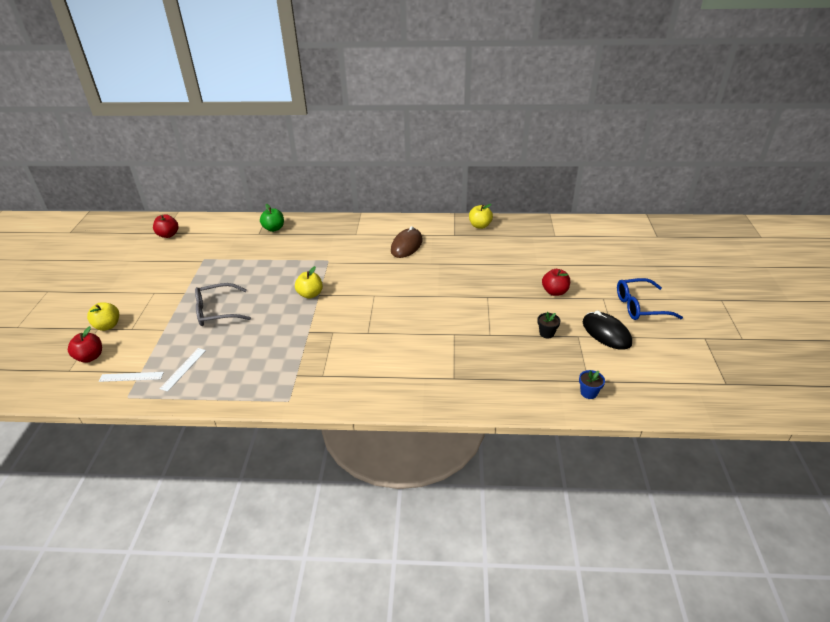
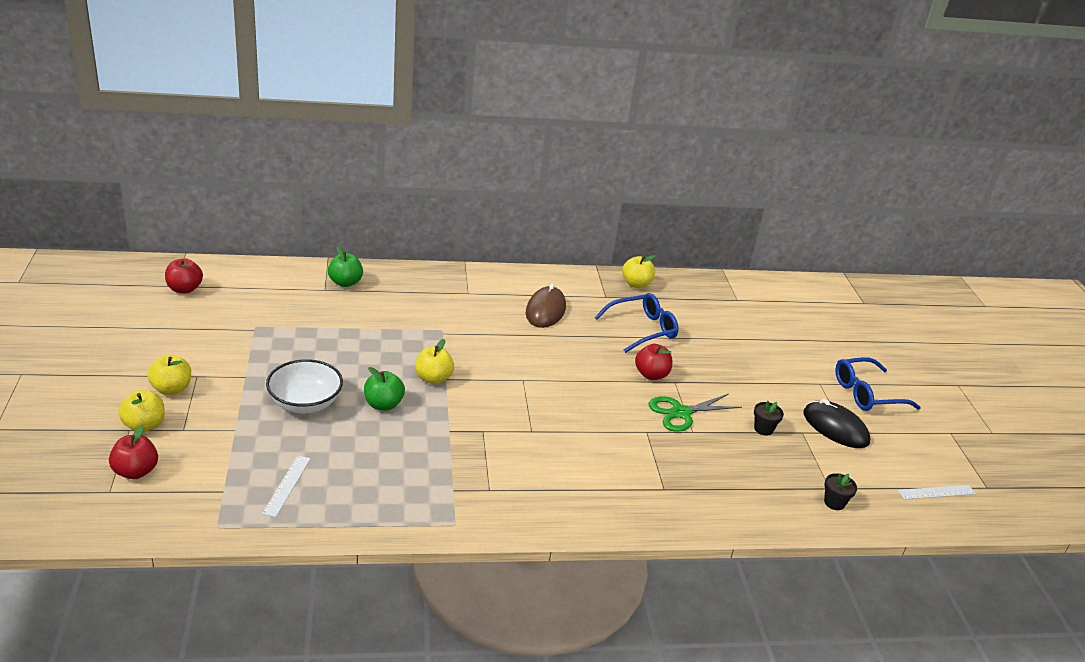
camera: 15 degrees left, 5 degrees down
white ruler [98,372,164,382] -> white ruler moved to [898,485,976,500]
grey glasses [195,283,251,326] -> white bowl [266,359,343,414]
red apple [542,269,570,296] -> red apple moved to [635,344,672,380]
blue flower pot [579,370,605,399] -> black flower pot [824,473,857,510]
none -> yellow apple [148,355,191,395]
none -> green apple [364,367,405,411]
none -> blue glasses [595,293,679,353]
none -> green scissors [648,394,742,432]

